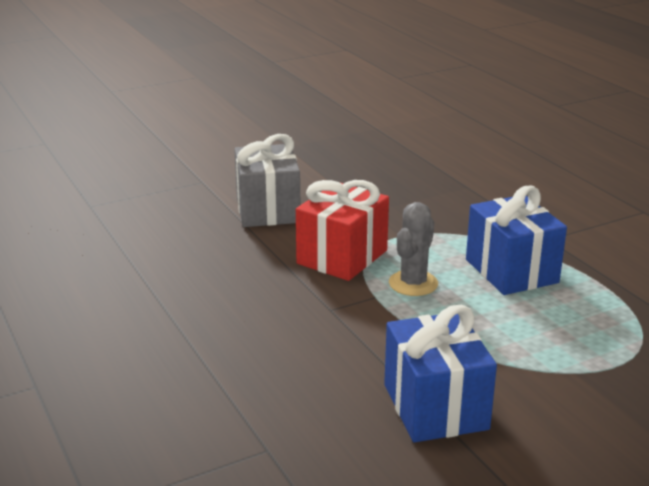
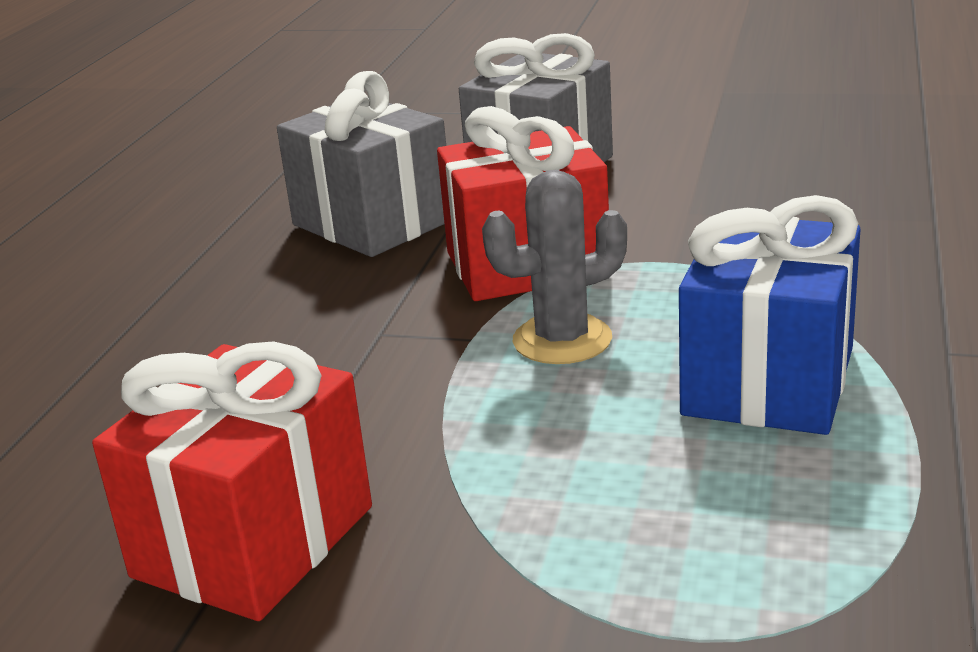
camera: 45 degrees right, 0 degrees up
blue gift [384,305,497,442] -> red gift [92,341,372,621]
none -> grey gift [277,71,446,257]

